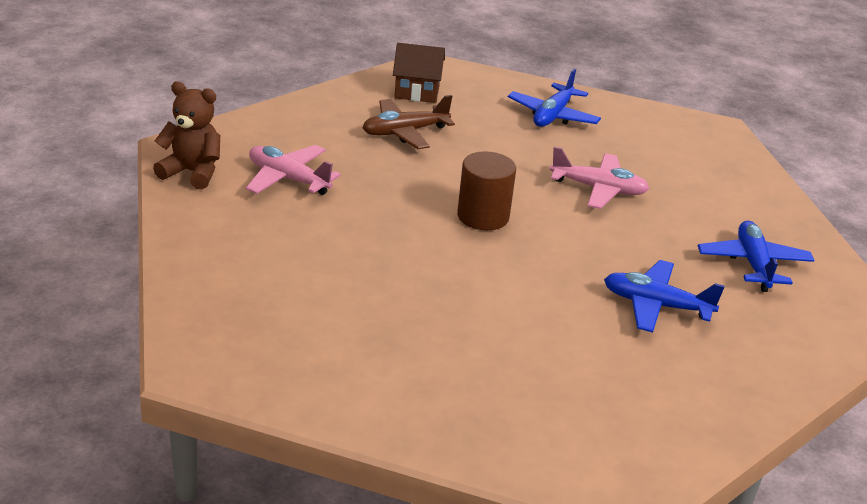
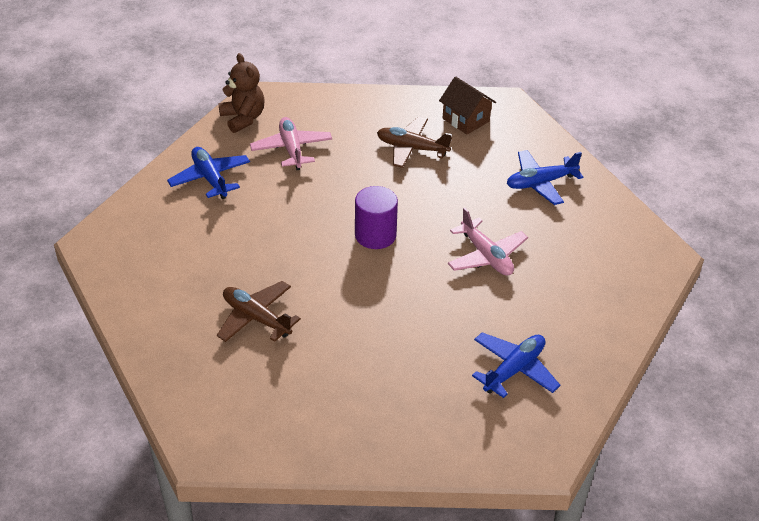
camera: 45 degrees right, 10 degrees up
brown cylinder [457,151,516,230] -> purple cylinder [355,186,398,249]
blue plane [604,260,725,333] -> blue plane moved to [167,147,250,199]
none -> brown plane [217,281,301,342]

